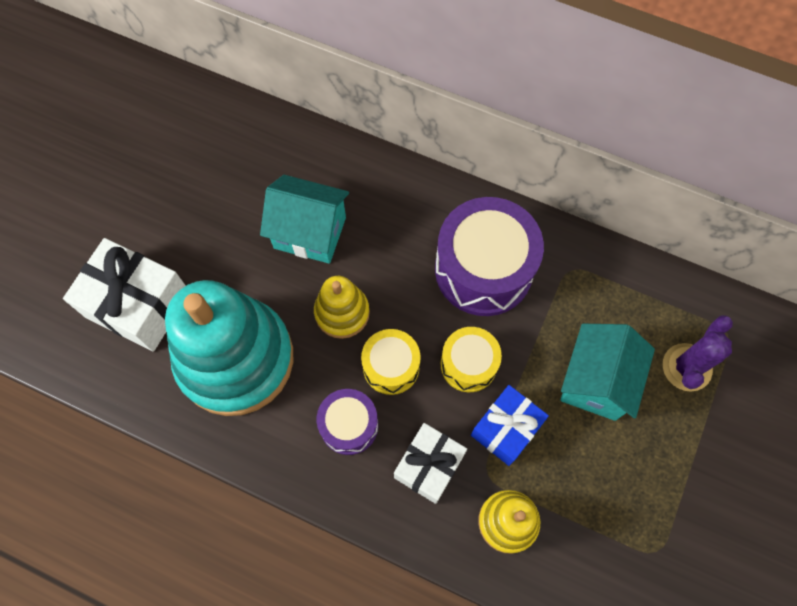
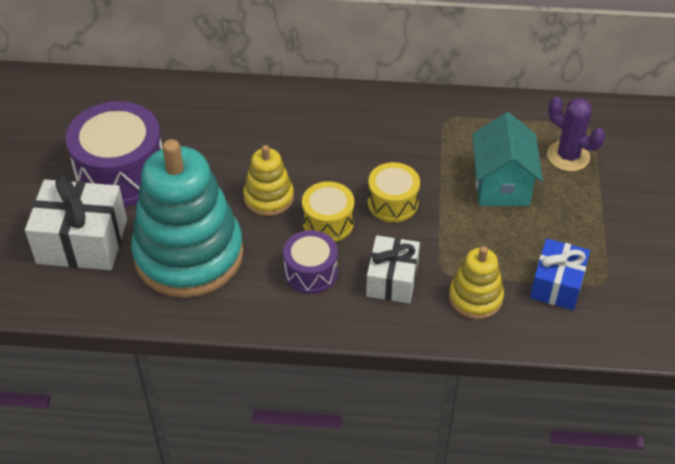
camera: 20 degrees left, 20 degrees down
turquoise house [260,175,349,264] -> none
purple drum [435,197,544,316] -> purple drum moved to [66,101,162,207]
blue gift [471,385,549,466] -> blue gift moved to [530,239,590,310]
purple cactus [663,315,733,392] -> purple cactus turned 60 degrees counterclockwise [547,97,605,172]

